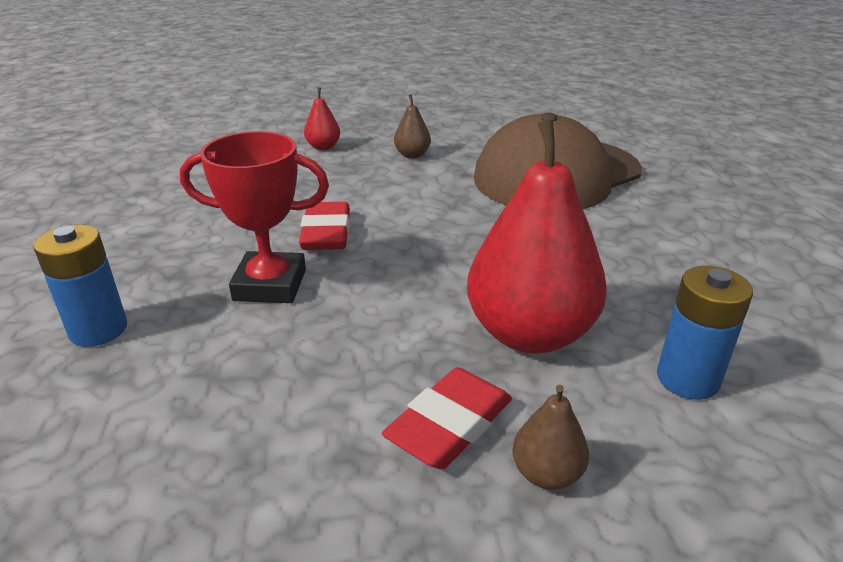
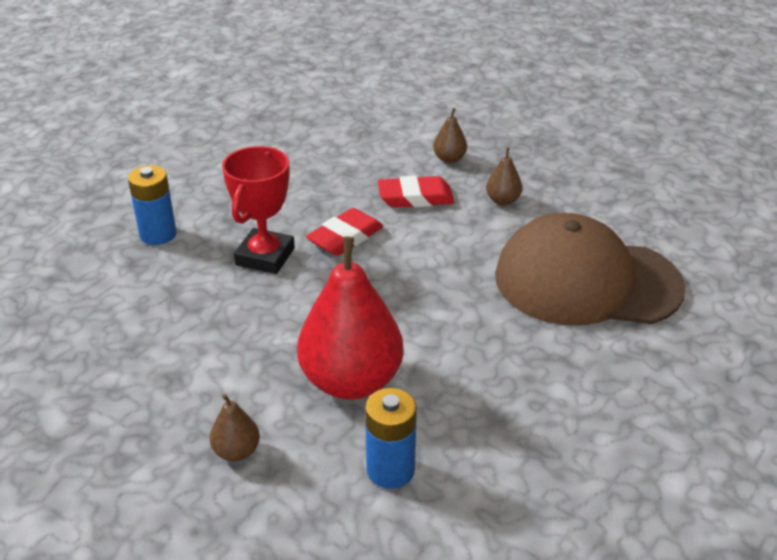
camera: 45 degrees right, 5 degrees up
red trophy [180,131,329,303] -> red trophy turned 60 degrees clockwise [222,146,295,274]
red pear [304,87,340,150] -> brown pear [433,108,467,163]
red eraser [382,367,512,469] -> red eraser moved to [378,176,455,208]

